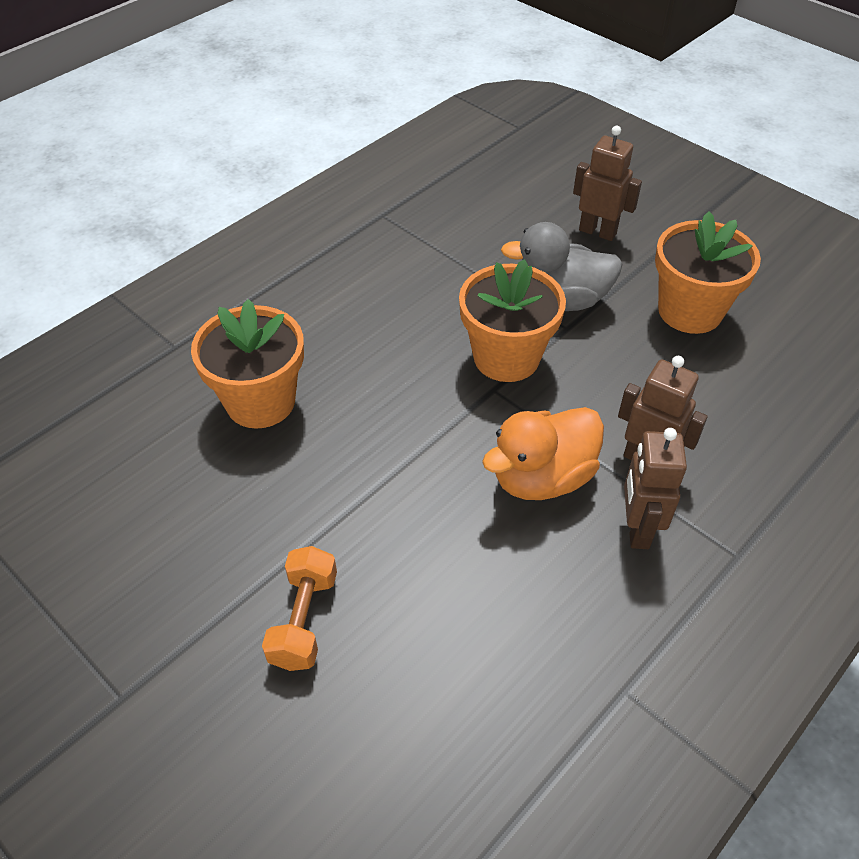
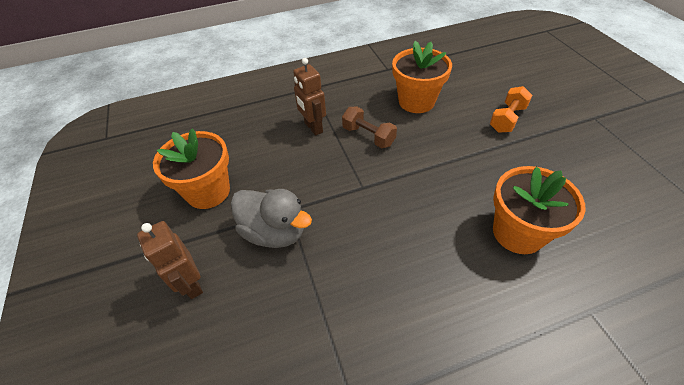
camera: 150 degrees left, 0 degrees up
orange flower pot [459,259,566,382] -> orange flower pot moved to [392,41,452,113]
orange duck [482,407,604,500] -> brown dumbbell [342,106,397,148]
brown robot [624,428,687,549] -> none

